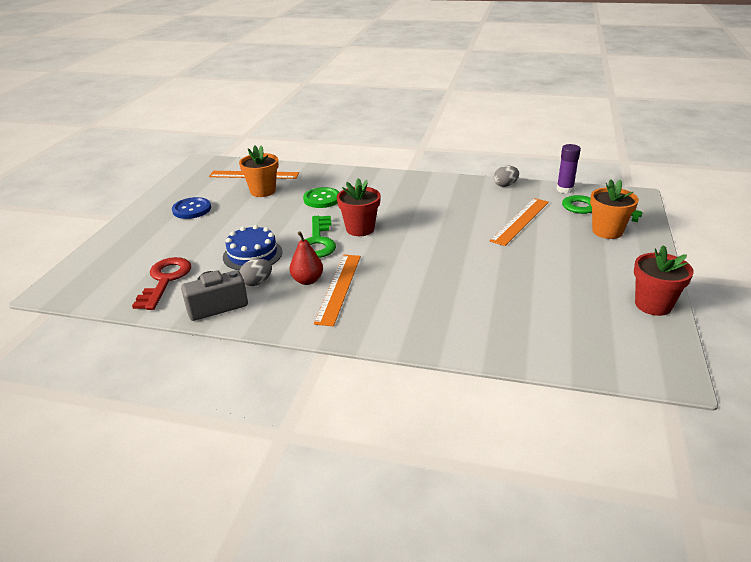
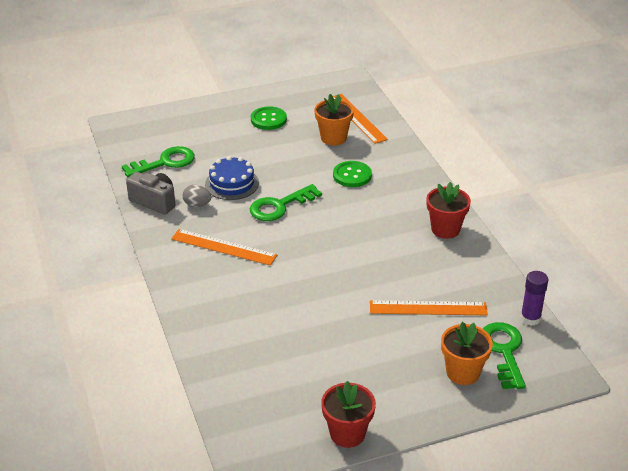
camera: 55 degrees right, 5 degrees up
red key [132,257,191,310] -> green key [122,146,195,177]
blue button [172,197,211,219] -> green button [251,106,287,130]
red pear [290,231,323,285] -> none
orange ruler [314,255,361,326] -> orange ruler turned 45 degrees clockwise [171,229,277,266]
red flower pot [337,178,381,236] -> red flower pot moved to [426,182,471,239]
grey egg [494,166,519,187] -> none

